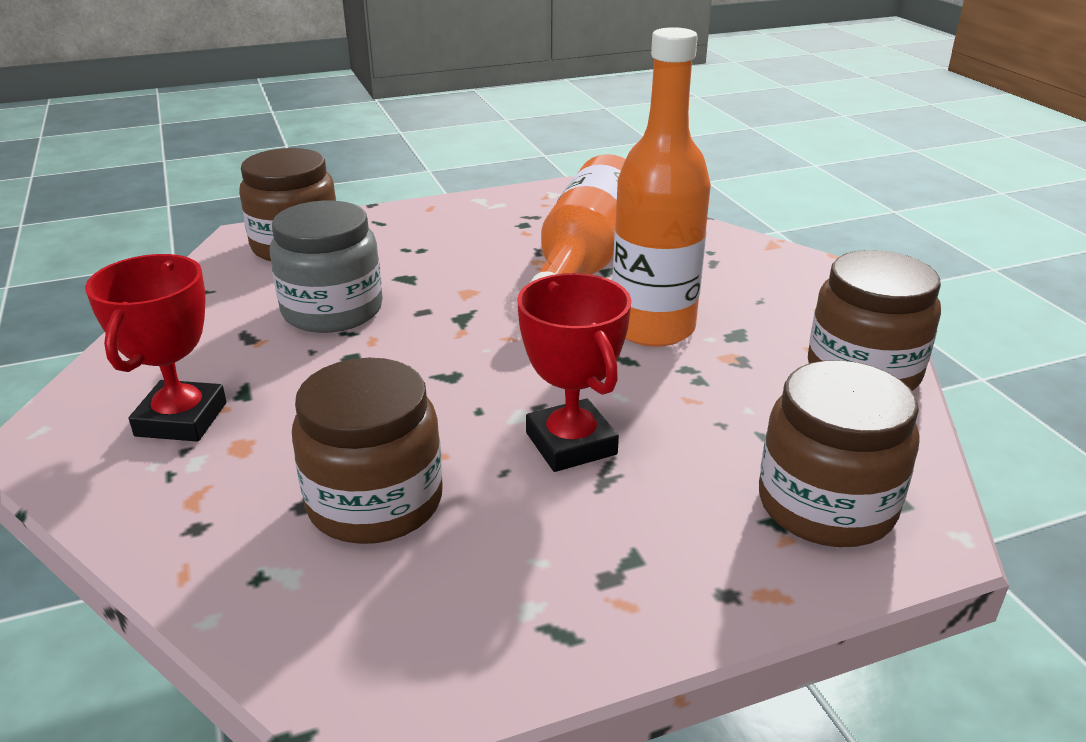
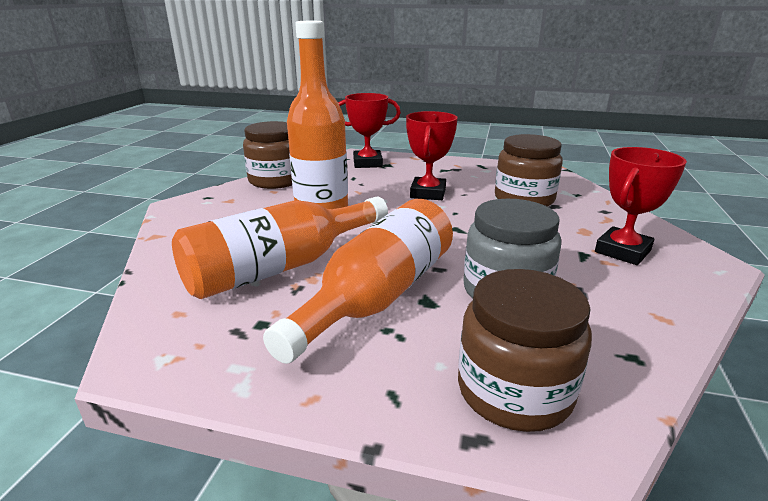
camera: 145 degrees left, 5 degrees down
brown jar [759,360,920,547] -> red trophy [338,93,401,168]
none -> orange bottle [263,199,453,364]

